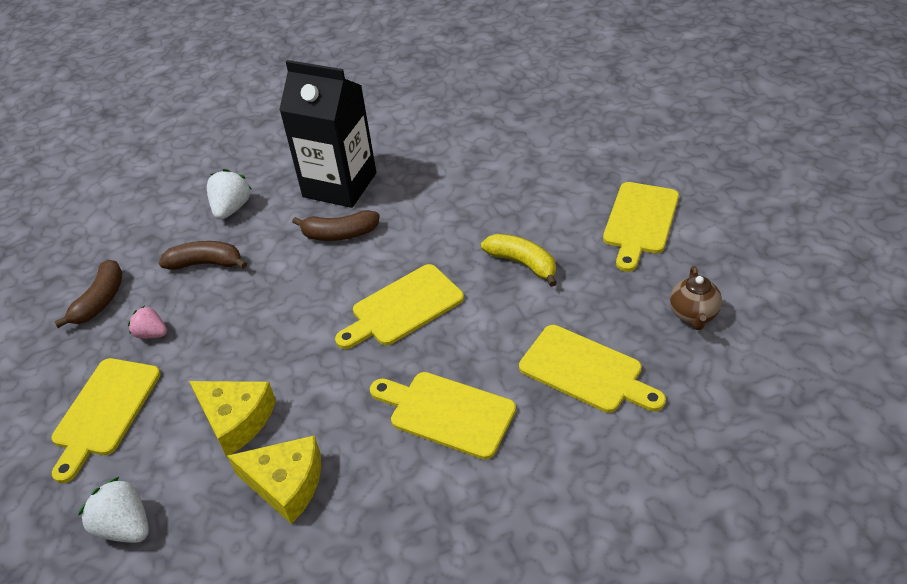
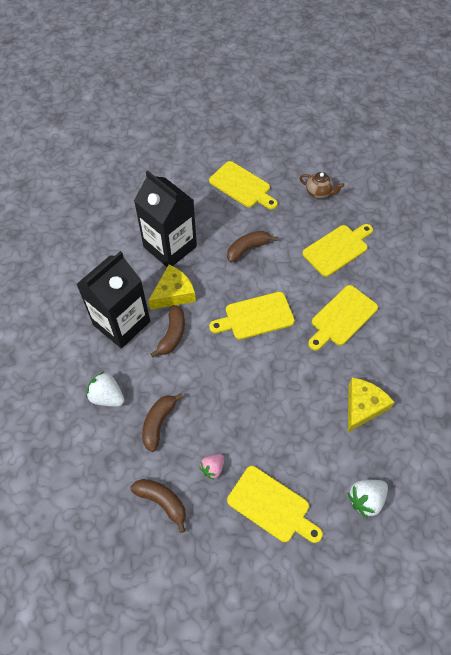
camera: 75 degrees left, 15 degrees up
yellow cheese [189,381,276,457] -> yellow cheese moved to [148,265,196,310]
yellow cutting board [335,264,464,349] -> yellow cutting board turned 90 degrees clockwise [209,292,295,340]
yellow banana [481,234,557,287] -> brown banana [227,231,278,262]
none -> black carton [134,170,197,267]

